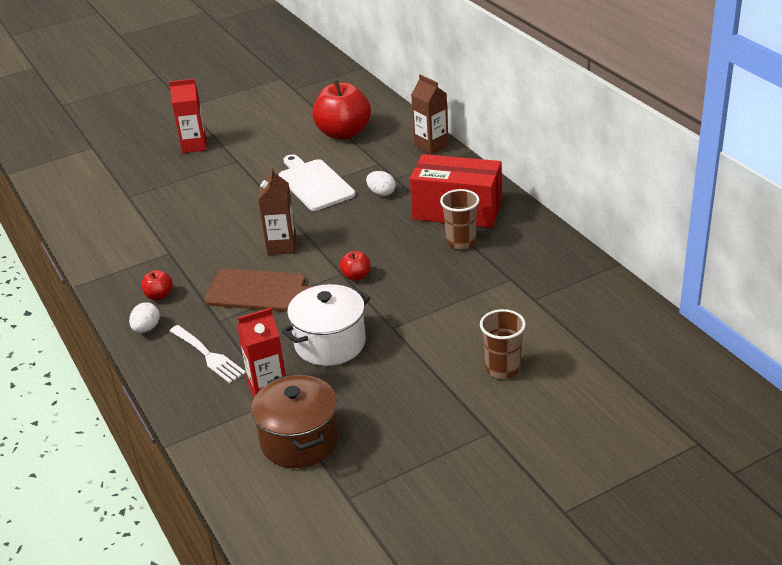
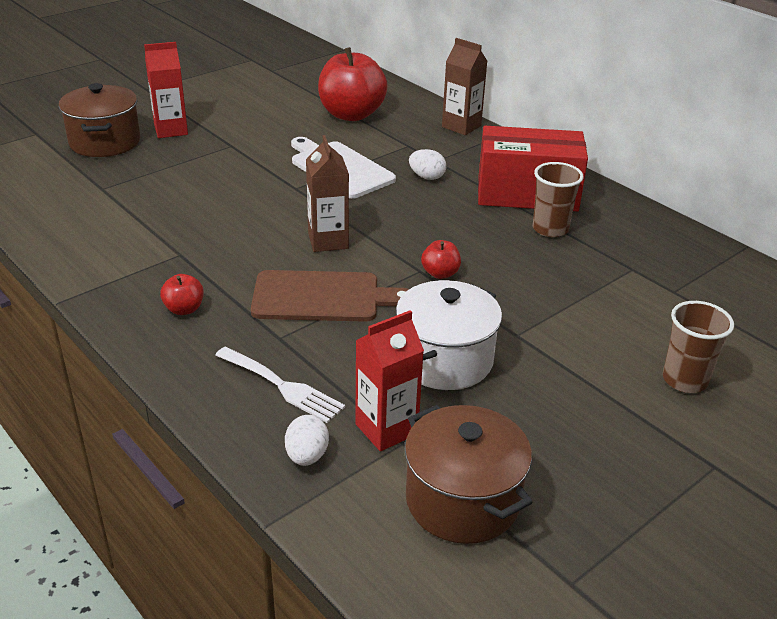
camera: 15 degrees left, 0 degrees up
white egg [129,302,160,333] -> white egg moved to [285,415,329,466]
none -> brown pot [59,83,140,157]

